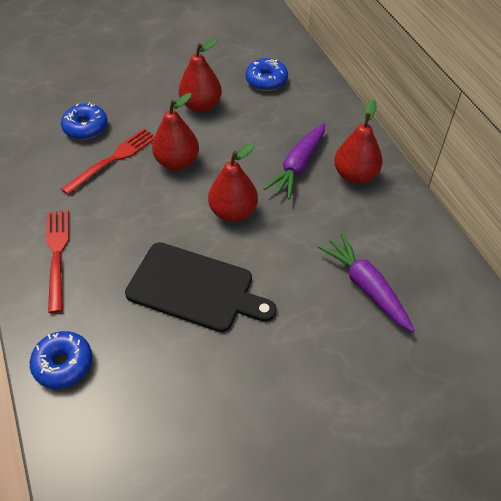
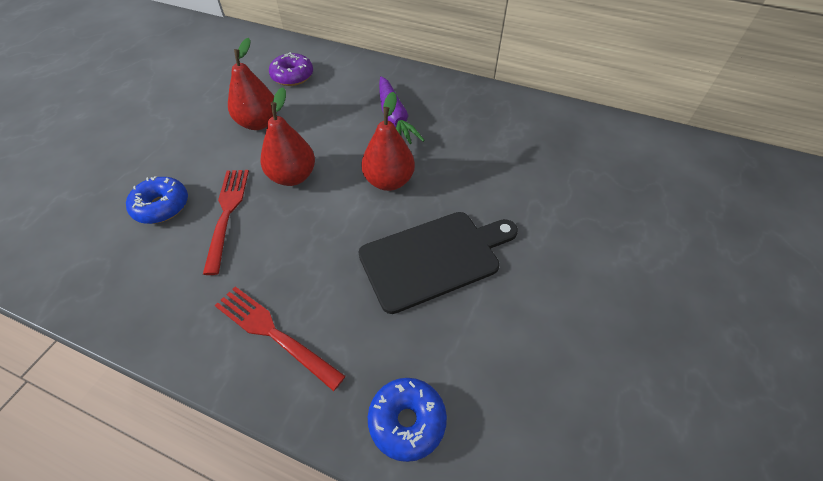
camera: 45 degrees left, 0 degrees up
blue donut [246,58,288,91] -> purple donut [269,52,313,86]
purple carrot [318,233,415,332] -> none
red pear [334,100,383,184] -> none

